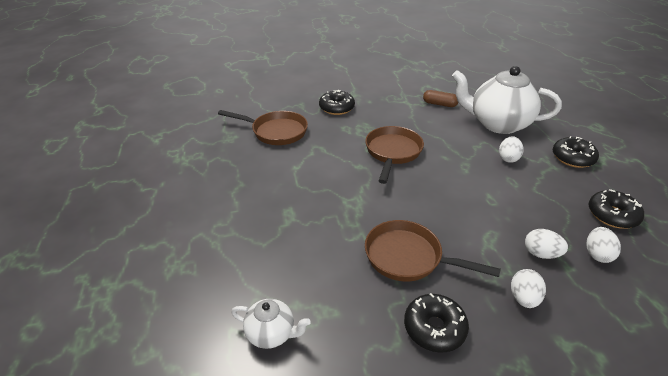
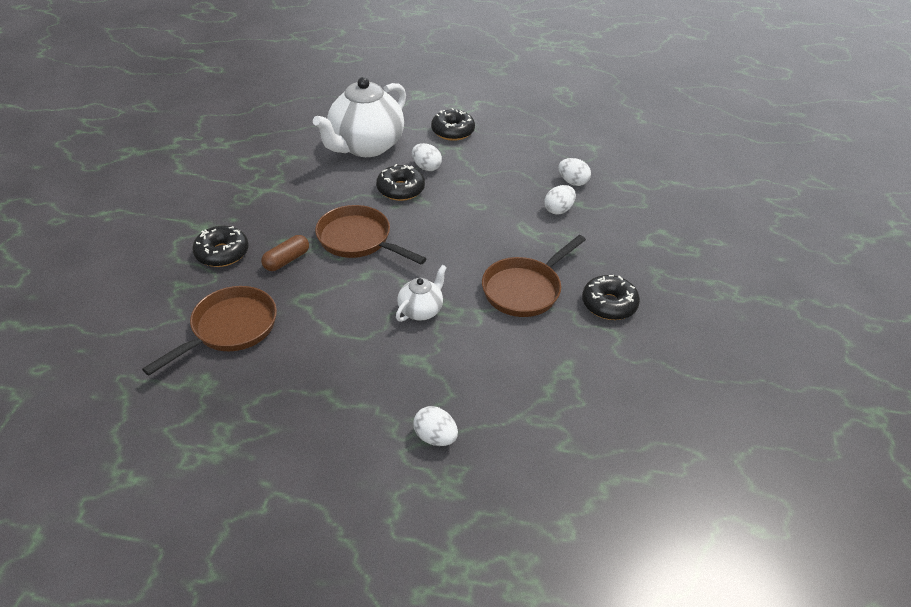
camera: 70 degrees left, 5 degrees up
white teapot [231,299,311,349] -> white teapot moved to [396,265,447,322]
brown capsule [423,90,458,107] -> brown capsule moved to [261,235,309,271]
white egg [511,269,546,308] -> white egg moved to [413,406,458,446]
black donut [588,189,644,229] -> black donut moved to [376,164,425,201]

